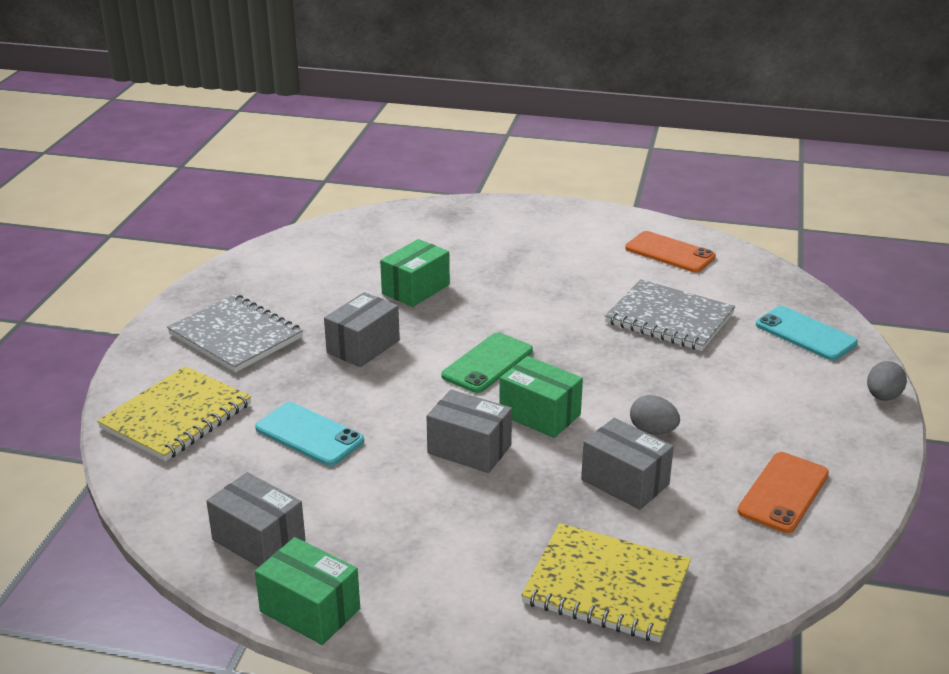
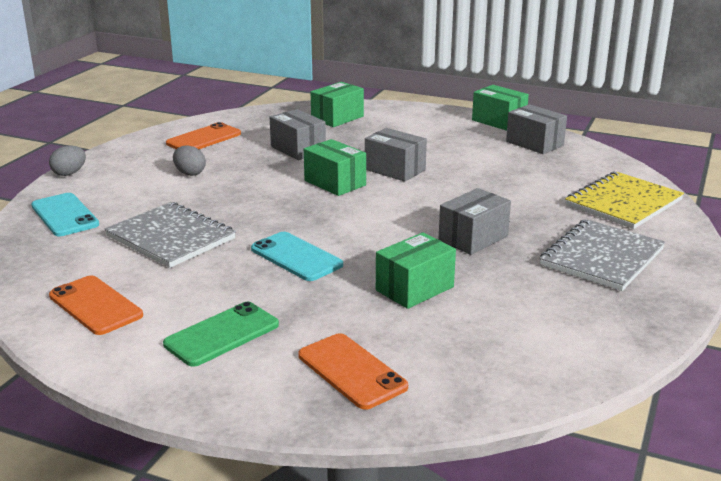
camera: 170 degrees left, 5 degrees down
grey notebook [167,294,303,372] -> grey notebook turned 75 degrees clockwise [539,219,665,291]
turquoise phone [255,402,364,466] -> turquoise phone moved to [251,232,343,281]
green phone [441,333,533,393] -> green phone moved to [163,302,279,367]
yellow notebook [521,523,691,643] -> green box [311,82,364,127]
grey egg [630,395,680,435] -> grey egg moved to [173,146,206,176]
none -> orange phone [298,333,408,410]

